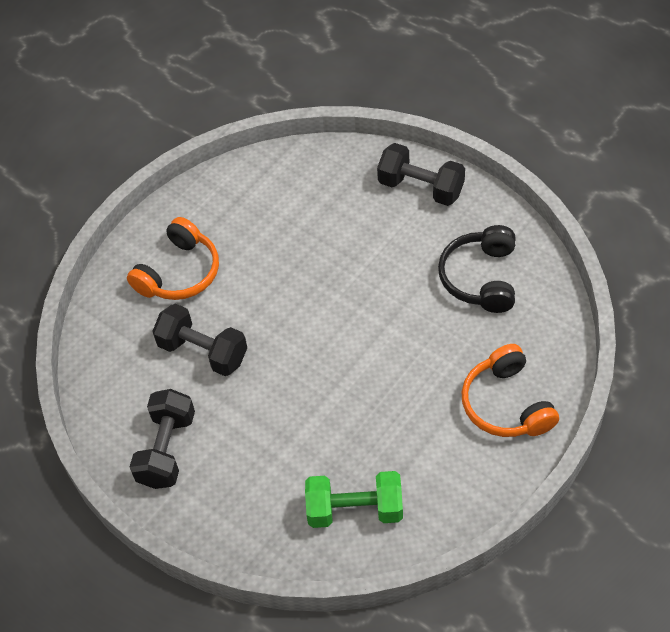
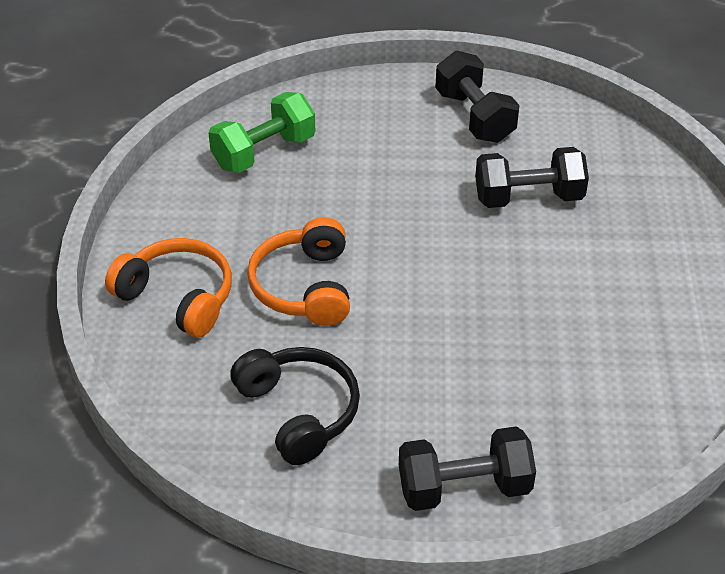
camera: 140 degrees right, 10 degrees down
orange headphones [127,217,219,300] -> orange headphones moved to [247,217,350,326]

